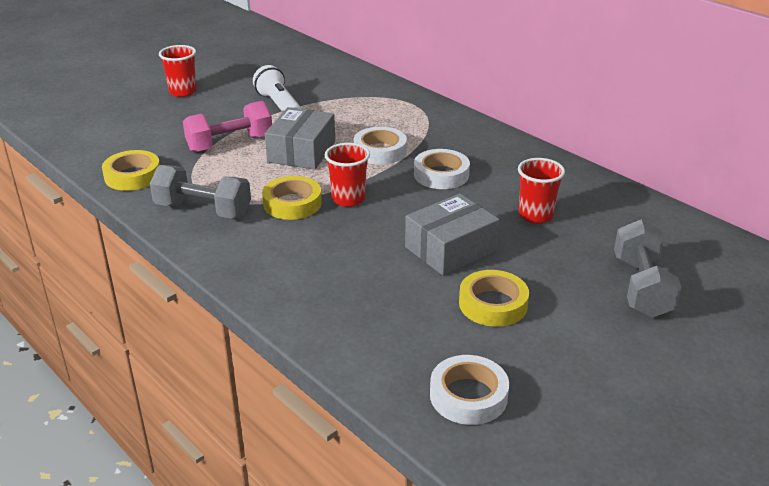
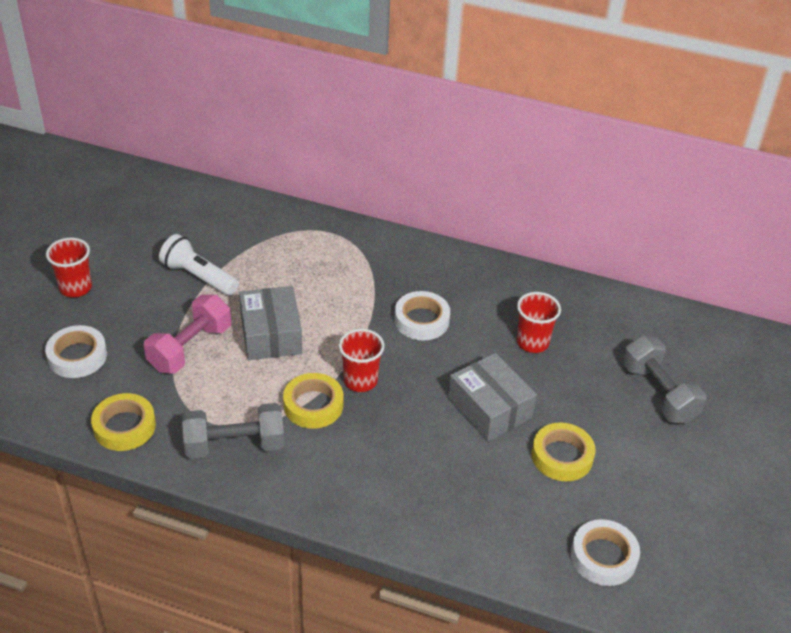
camera: 30 degrees left, 10 degrees up
white tape [354,127,407,164] -> white tape moved to [45,325,107,378]
grey box [405,194,500,276] -> grey box turned 60 degrees counterclockwise [448,353,537,442]

